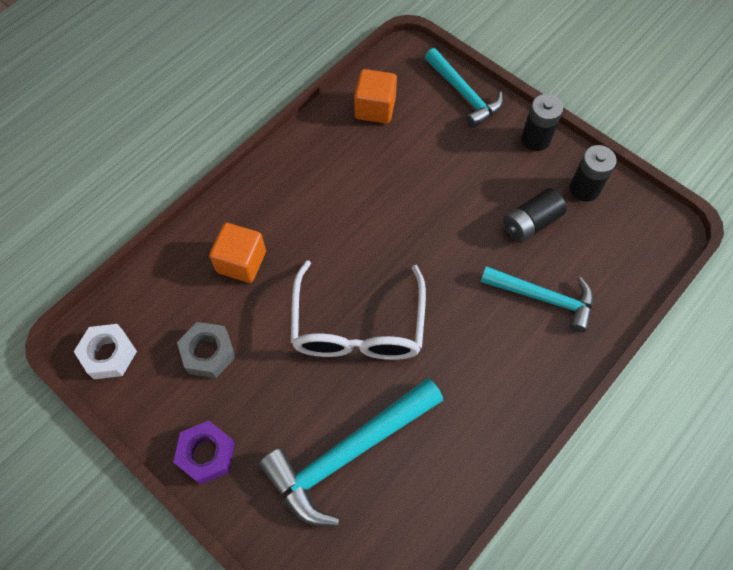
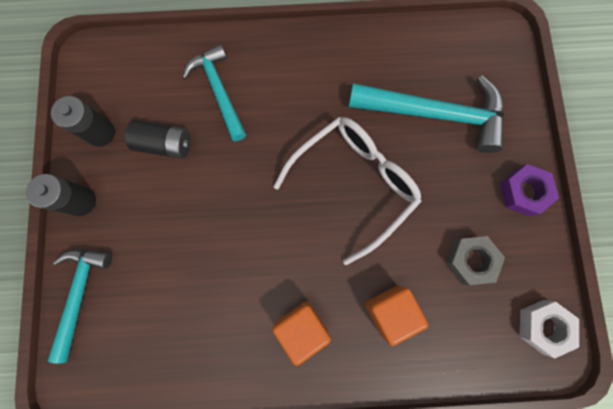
camera: 135 degrees left, 15 degrees up
orange cube [354,69,397,124] -> orange cube moved to [272,301,331,366]

